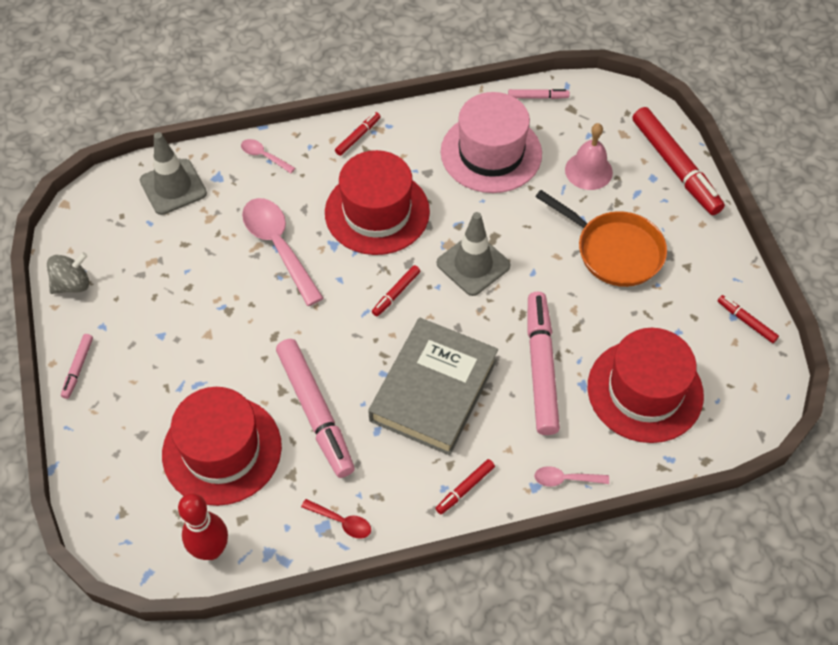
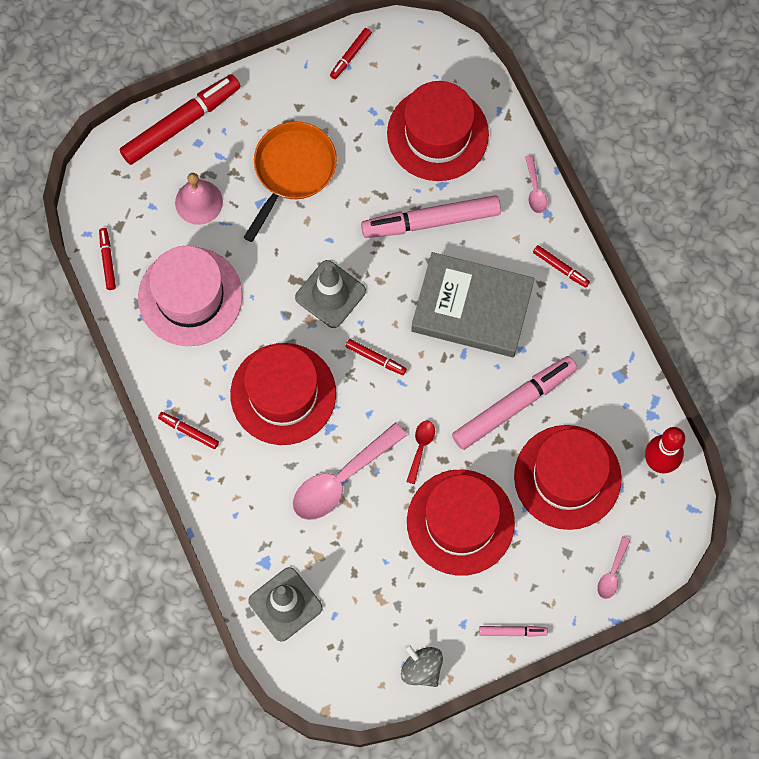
camera: 100 degrees left, 15 degrees up
pink spoon [241,139,295,173] -> pink spoon moved to [597,536,631,599]
red spoon [301,499,371,539] -> red spoon moved to [406,421,435,484]
pink marker [508,89,570,99] -> red marker [99,228,116,290]
none -> red hat [407,470,515,576]

